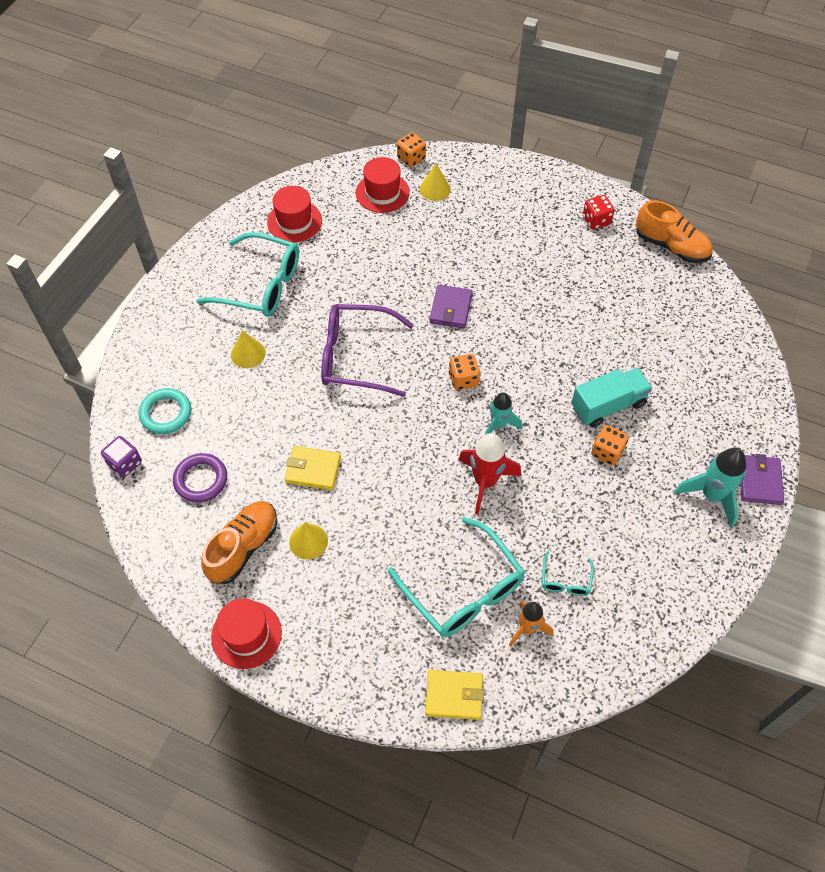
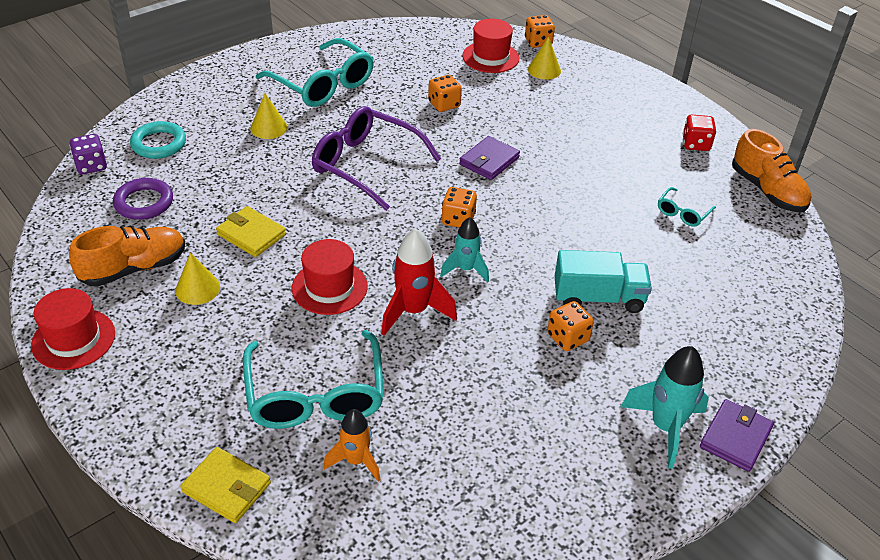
camera: 25 degrees right, 15 degrees down
red hat [267,186,322,242] -> red hat moved to [292,239,368,315]
turquoise glasses [542,551,594,596] -> turquoise glasses moved to [658,187,716,227]
none -> orange dice [428,75,462,112]

